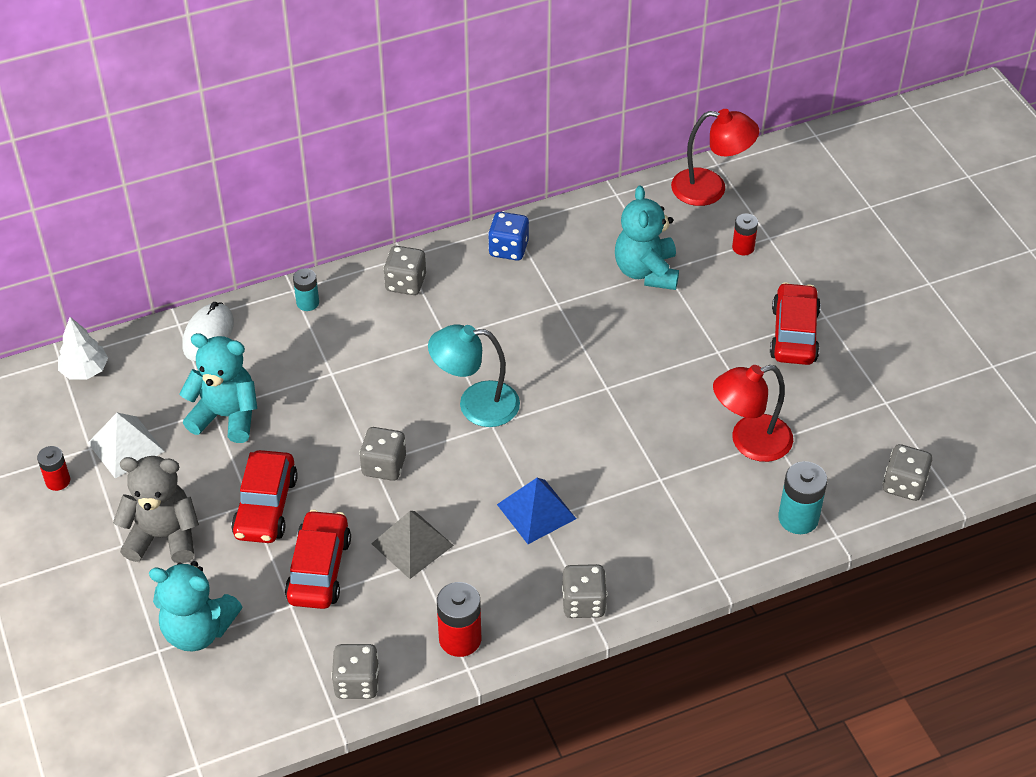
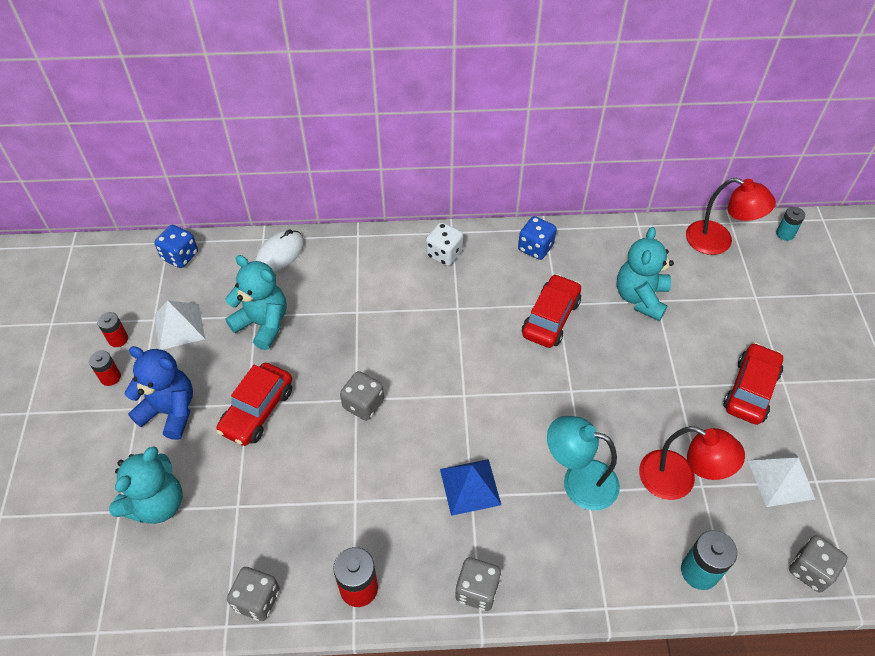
camera: 20 degrees right, 5 degrees up
white tree [58,317,108,380] -> blue dice [154,225,198,268]
grey teddy bear [113,456,199,563] -> blue teddy bear [125,346,193,440]
turquoise teddy bear [149,561,242,652] -> turquoise teddy bear turned 90 degrees counterclockwise [109,446,182,524]
red car [285,510,351,609] -> red car moved to [522,274,581,348]
turquoise battery [293,268,319,311] -> turquoise battery moved to [776,207,805,241]
grey pyramid [371,511,454,579] -> none
grey dice [383,246,426,295] -> white dice [426,222,463,266]
turquoise lamp [428,324,520,427] -> turquoise lamp moved to [547,416,620,510]
red lamp [713,365,793,462] -> red lamp turned 150 degrees counterclockwise [639,426,745,500]
red battery [732,213,758,256] -> red battery moved to [89,350,121,386]
none -> white pyramid [748,453,815,507]

